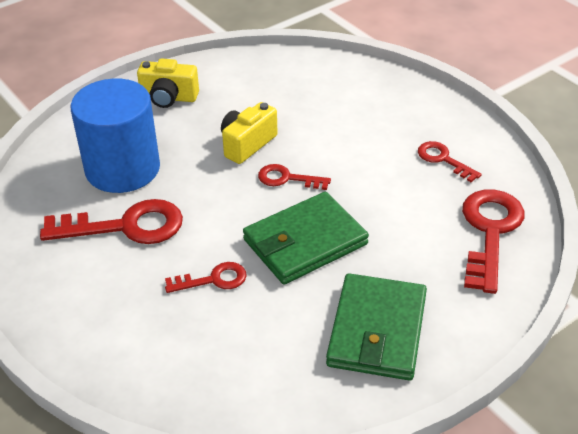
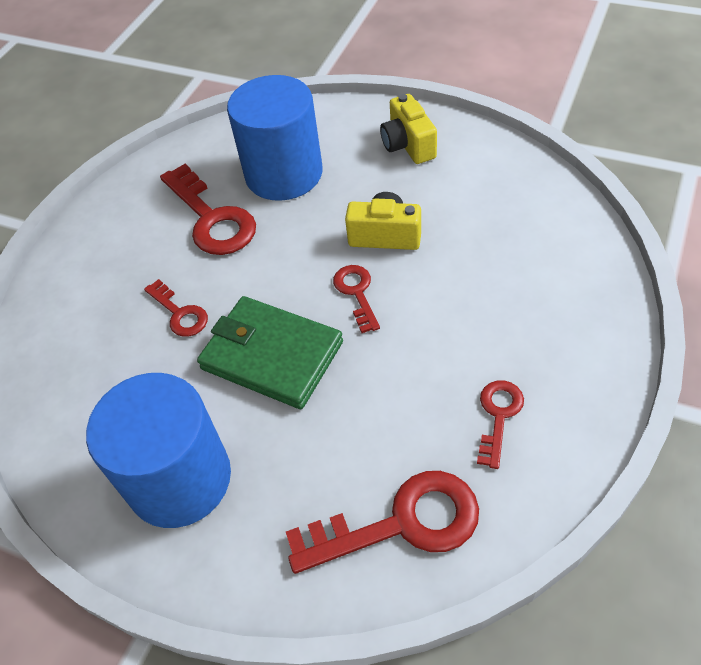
camera: 65 degrees right, 10 degrees up
green wallet [326,273,427,380] -> blue cylinder [86,373,231,528]

